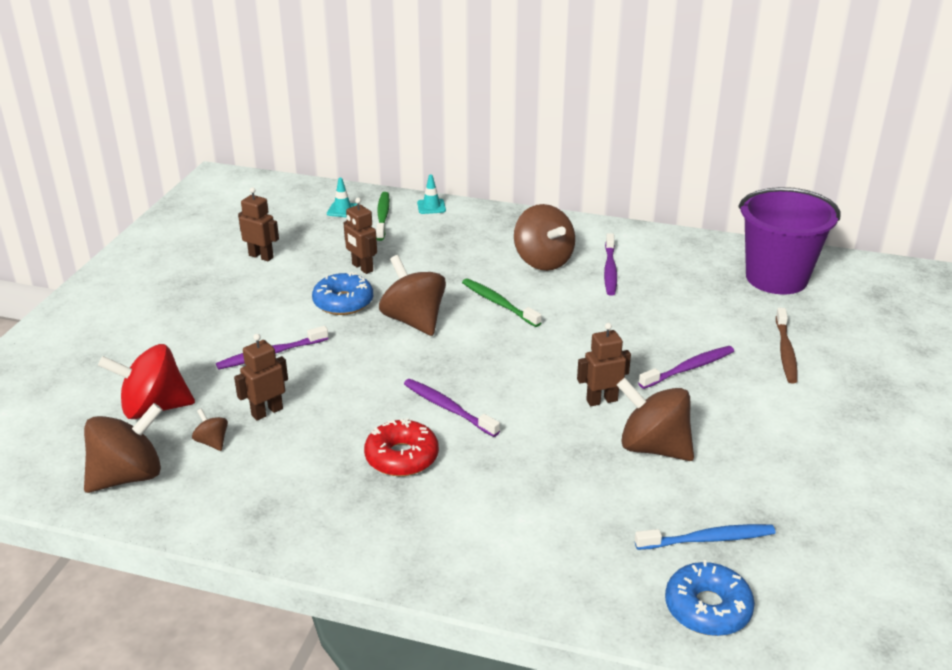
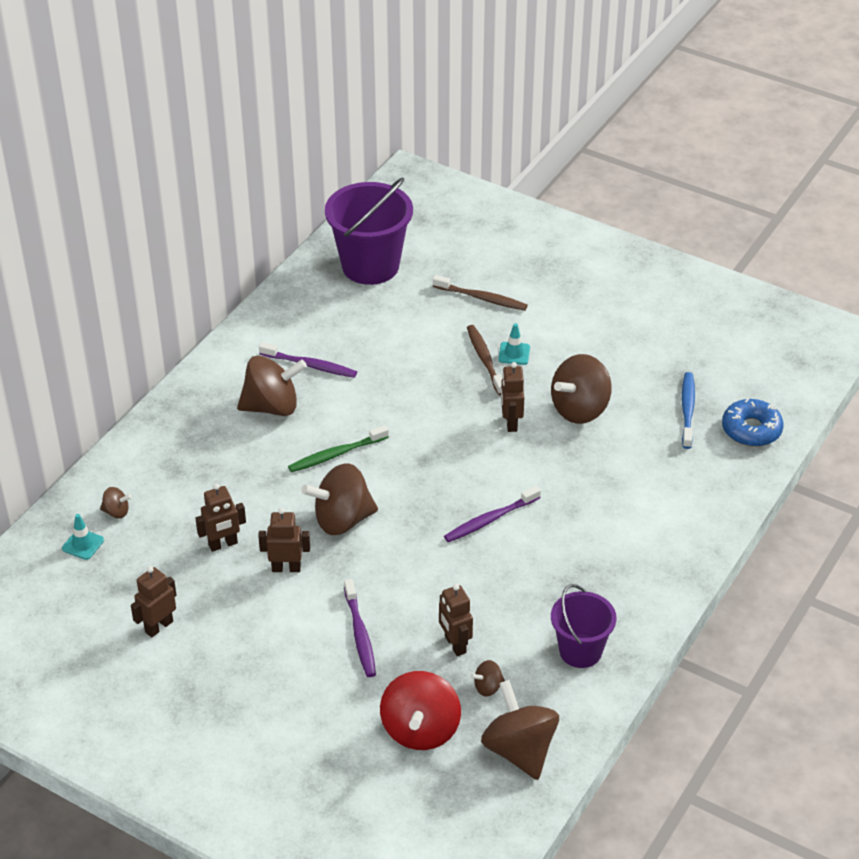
camera: 75 degrees left, 10 degrees up
blue donut [312,272,373,315] -> brown robot [258,508,310,572]
red donut [364,418,439,476] -> none
green toothbrush [376,192,390,241] -> brown spinning top [100,487,132,518]
turquoise traffic cone [417,174,446,214] -> turquoise traffic cone moved to [498,323,530,365]
purple toothbrush [639,346,734,389] -> brown toothbrush [467,325,502,395]
none -> purple bucket [551,584,616,668]

